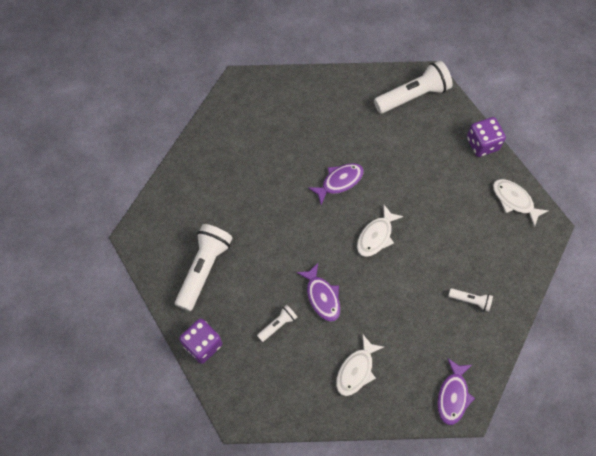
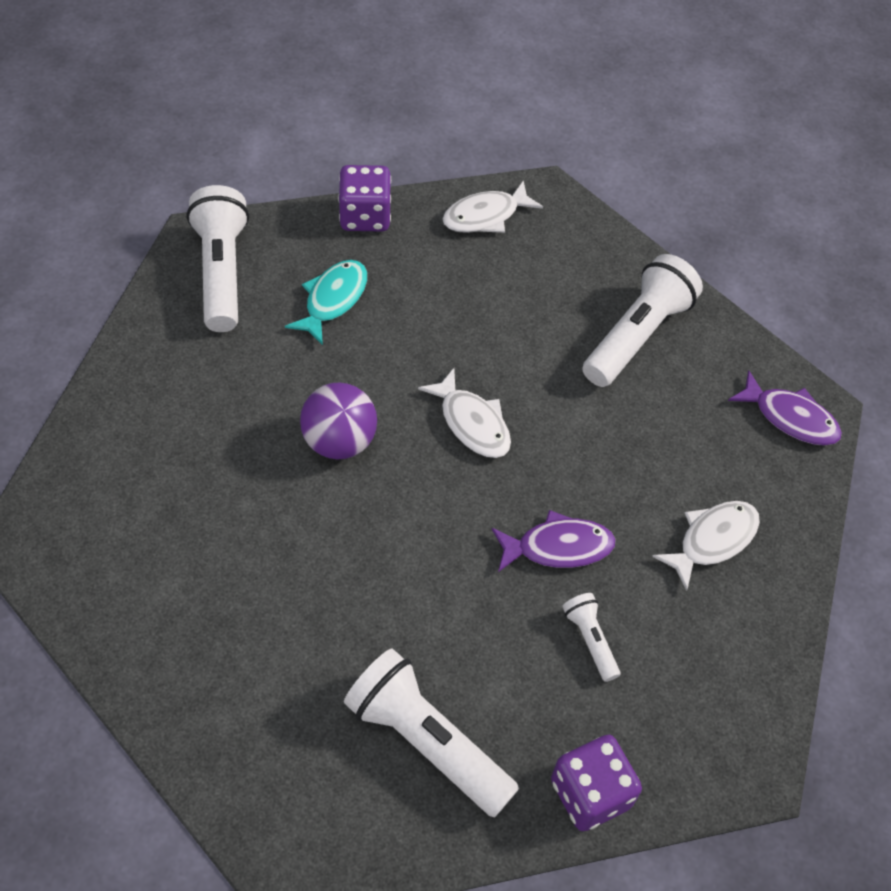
camera: 75 degrees left, 10 degrees down
purple fish [308,163,364,205] -> purple ball [300,382,377,459]
white fish [336,334,384,396] -> white fish turned 90 degrees counterclockwise [652,501,760,591]
white flashlight [448,288,493,312] -> white flashlight [582,254,703,387], size x2.04
none -> turquoise fish [285,260,367,345]

